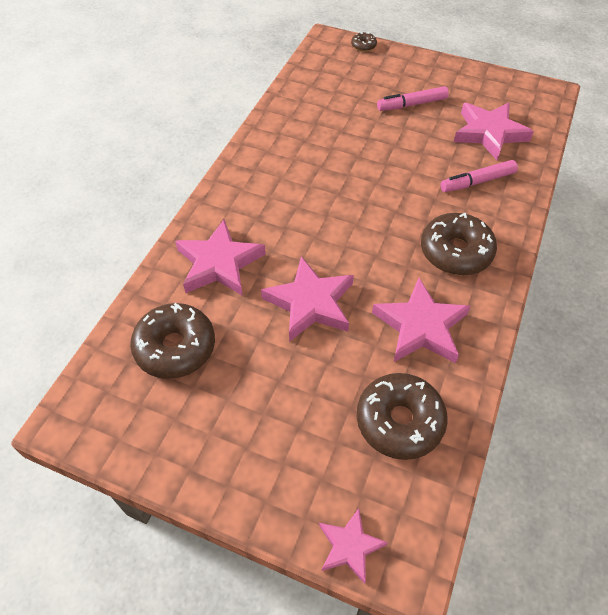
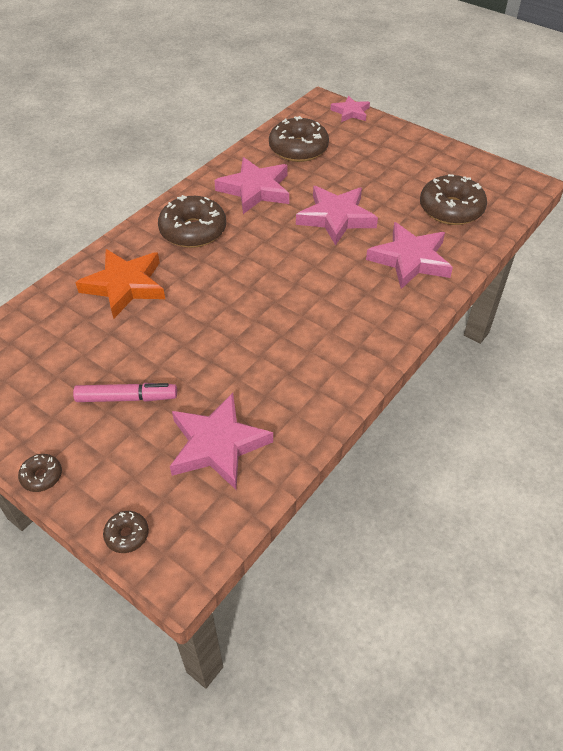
camera: 165 degrees left, 5 degrees down
pink marker [440,160,518,192] -> orange star [75,249,165,319]
pink star [454,102,534,160] -> pink star moved to [170,393,273,490]
none -> brown donut [18,454,62,492]

